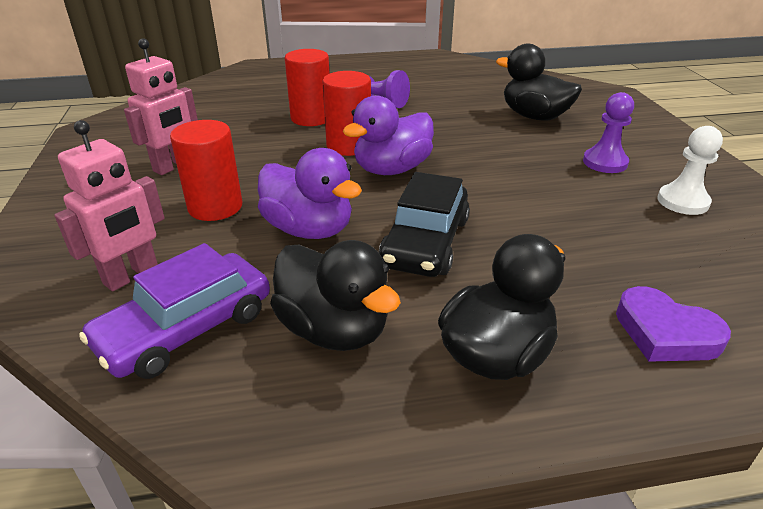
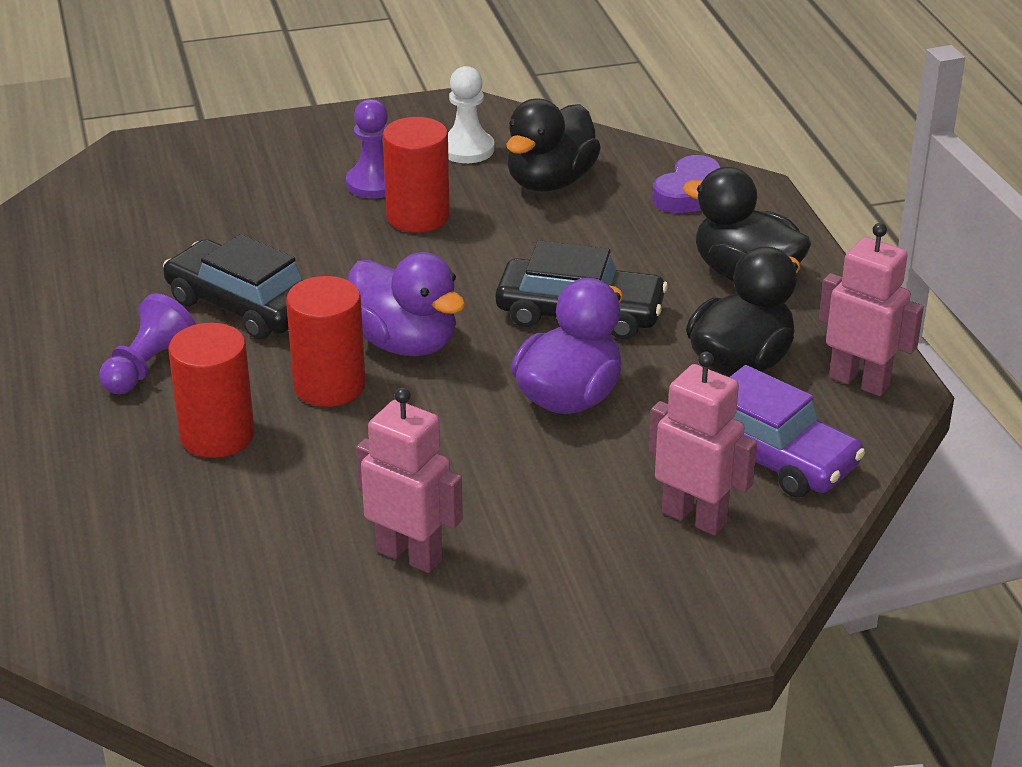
camera: 95 degrees left, 0 degrees up
red cylinder [170,120,242,221] -> red cylinder moved to [383,117,450,233]
black duck [496,44,582,121] -> black duck moved to [506,99,601,191]
none -> black car [163,234,303,340]
none -> pink robot [819,223,924,396]

